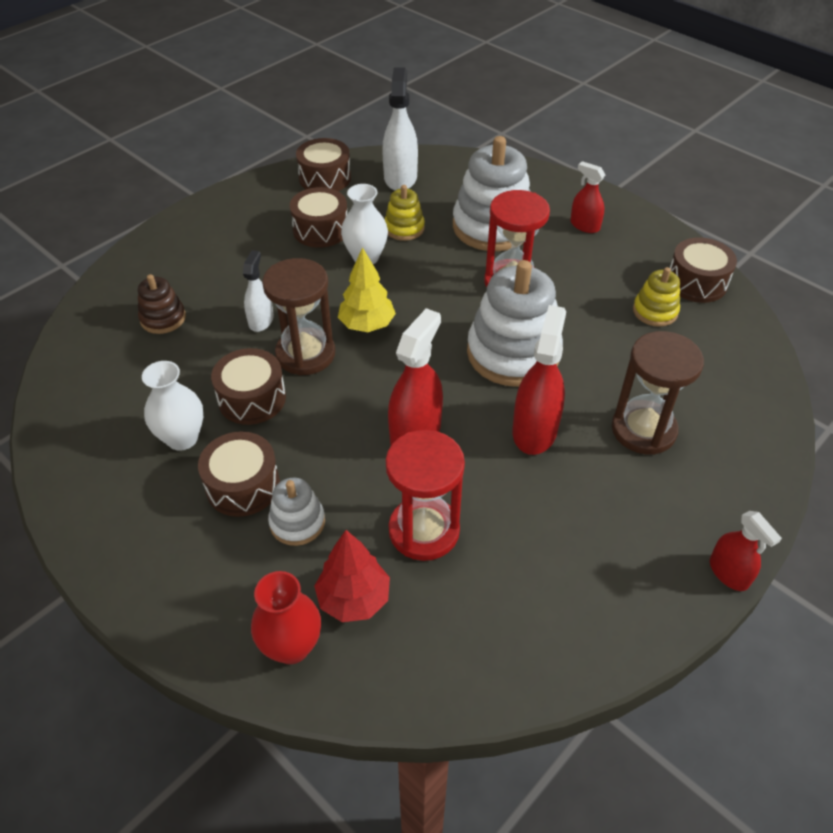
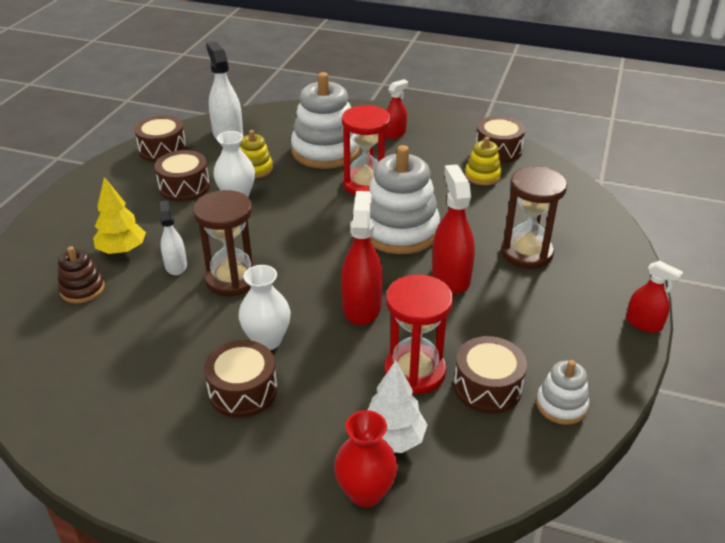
camera: 25 degrees left, 10 degrees down
white vase [142,361,203,451] -> white vase moved to [238,265,291,350]
brown drum [211,348,286,425] -> brown drum moved to [454,336,527,414]
white stacking toy [268,478,325,546] -> white stacking toy moved to [536,360,589,425]
red tree [314,530,390,622] -> white tree [368,361,428,453]
yellow tree [338,247,396,332] -> yellow tree moved to [93,177,146,254]
red spray bottle [570,161,605,233] -> red spray bottle turned 120 degrees clockwise [385,79,408,139]

